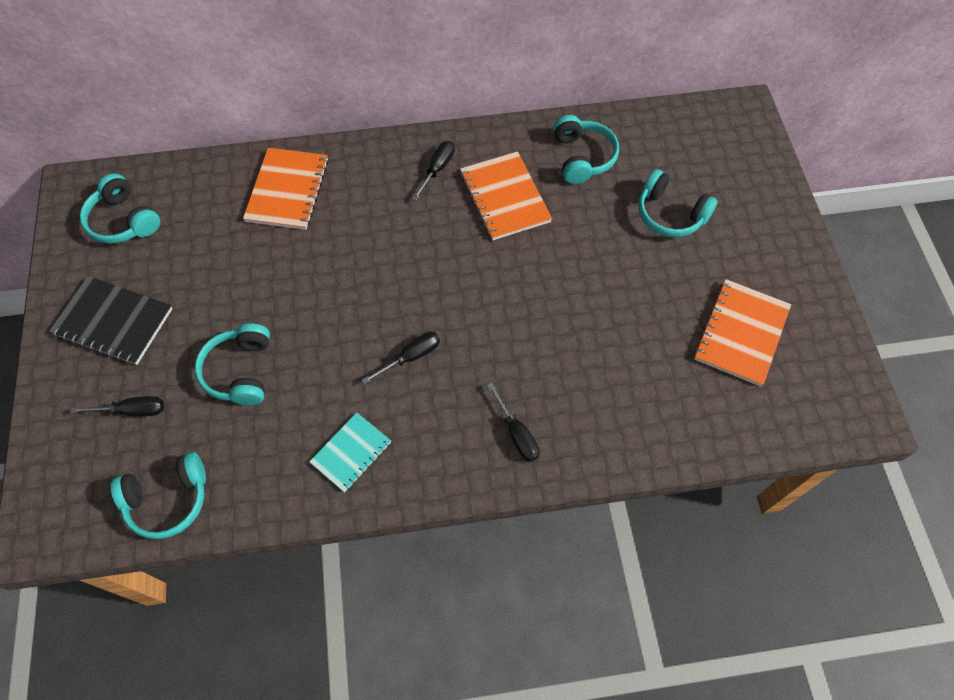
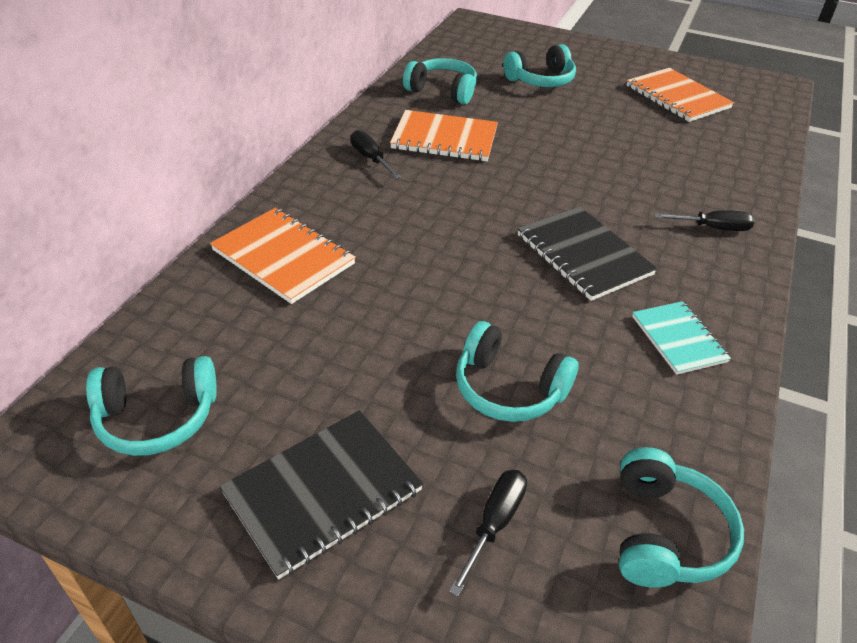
camera: 60 degrees left, 20 degrees down
black screwdriver [362,332,440,384] -> black notebook [518,206,657,301]

